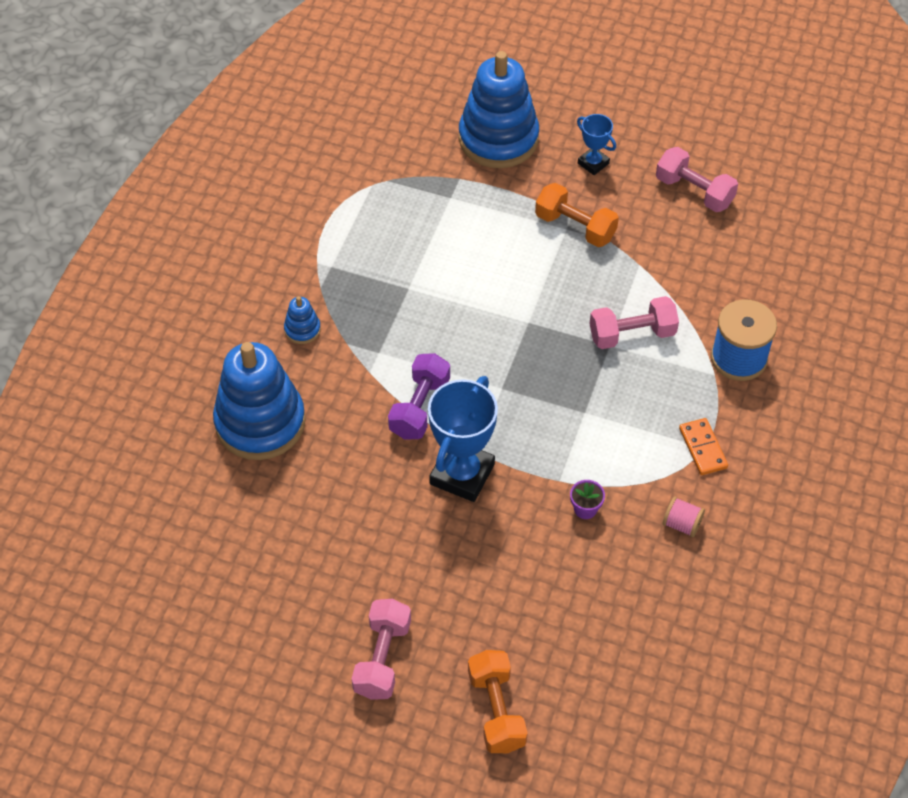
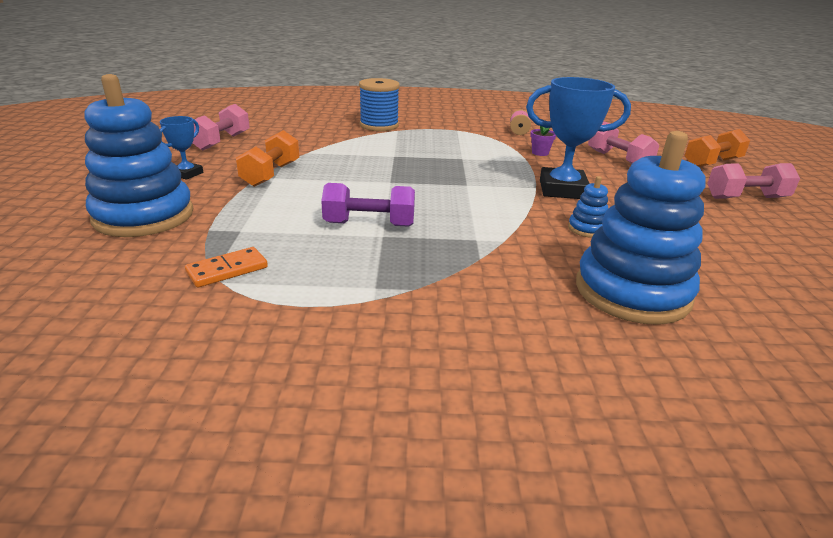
camera: 110 degrees left, 25 degrees down
blue stacking toy [284,296,321,344] -> blue stacking toy moved to [568,176,608,238]
purple dumbbell [388,353,450,439] -> purple dumbbell moved to [321,183,415,227]
pink dumbbell [589,296,679,349] -> pink dumbbell moved to [588,121,659,164]
orange domino [679,418,728,475] -> orange domino moved to [185,247,268,288]

